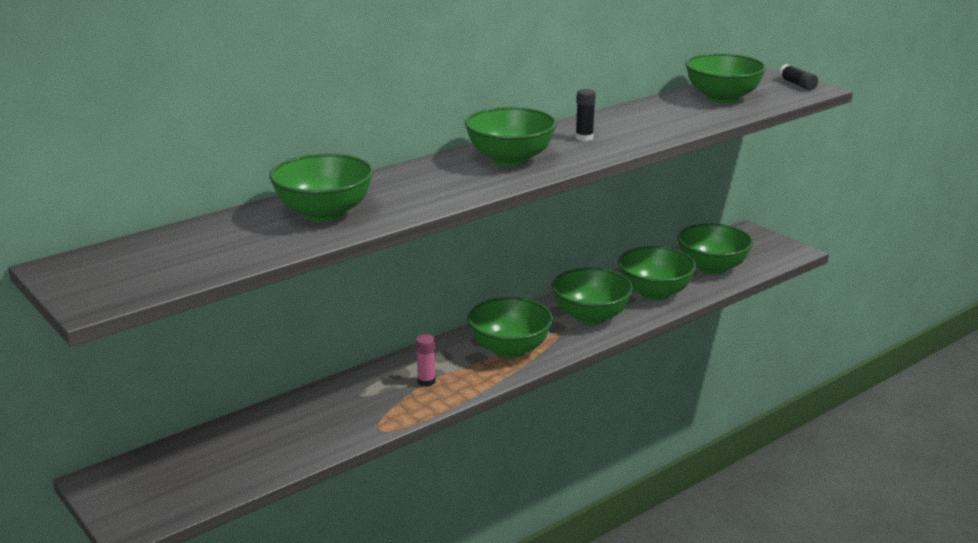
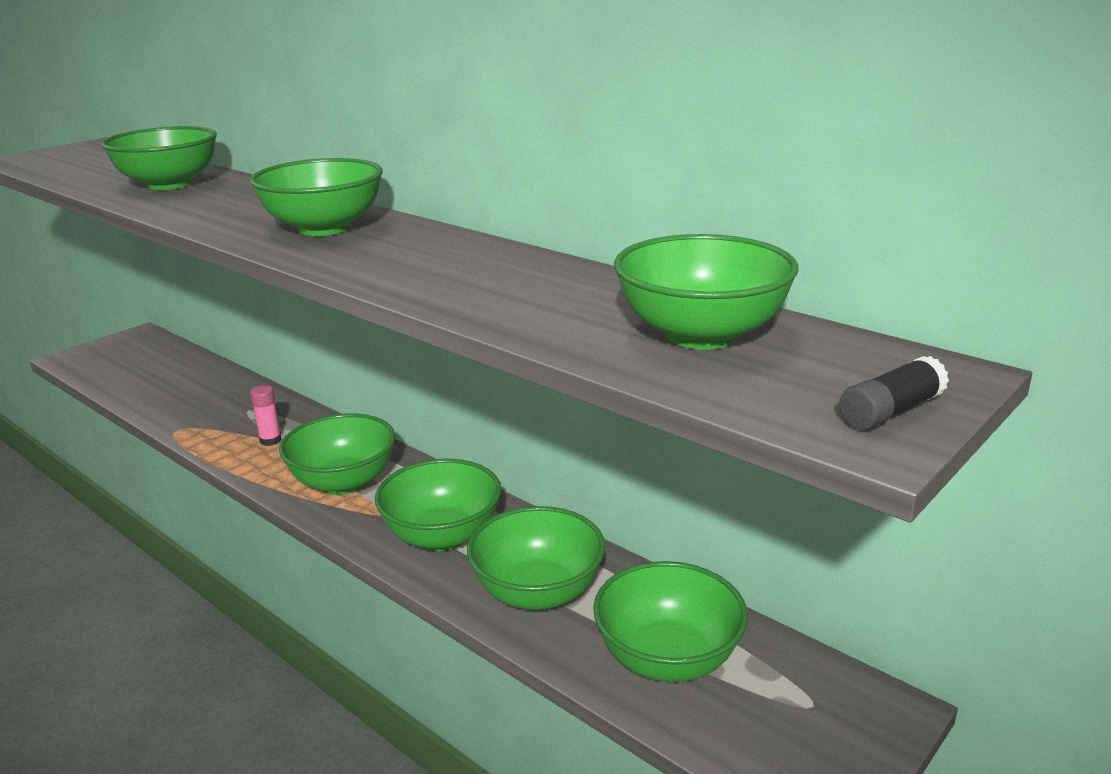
camera: 80 degrees right, 0 degrees up
black glue stick [576,89,596,141] -> none

